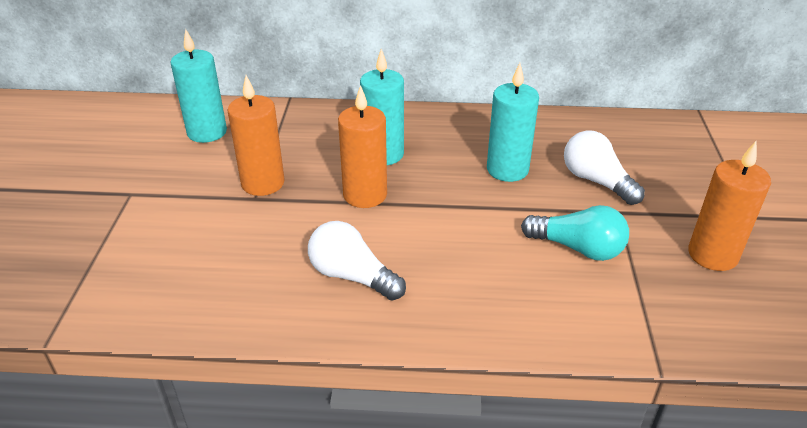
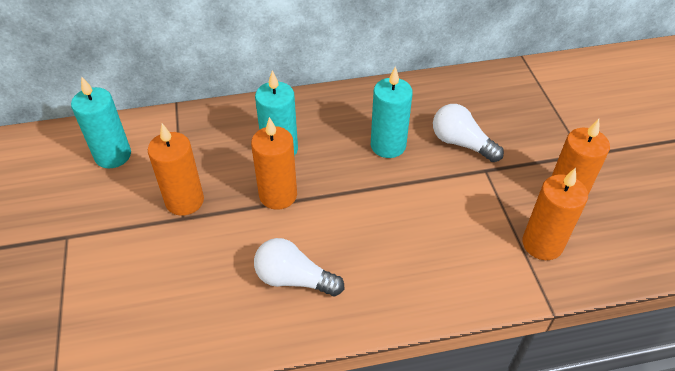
camera: 15 degrees left, 10 degrees up
turquoise light bulb [521,205,629,261] -> none
none -> orange candle [522,168,588,260]

